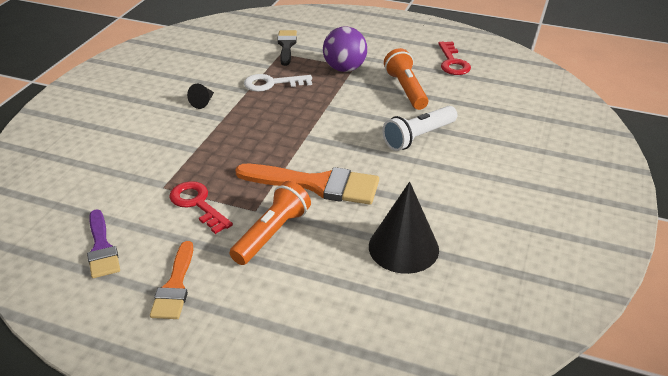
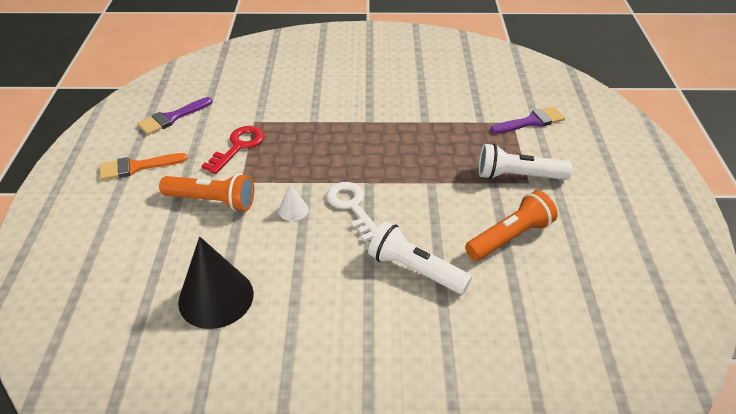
camera: 70 degrees right, 5 degrees up
black cone [187,84,214,109] -> none
orange brush [235,164,379,205] -> white cone [278,184,309,221]
white key [244,74,312,92] -> white key moved to [326,182,378,242]
black brush [277,30,297,66] -> purple brush [490,106,565,134]
purple ball [323,26,367,72] -> white flashlight [479,143,572,180]
red key [438,41,471,75] -> none

